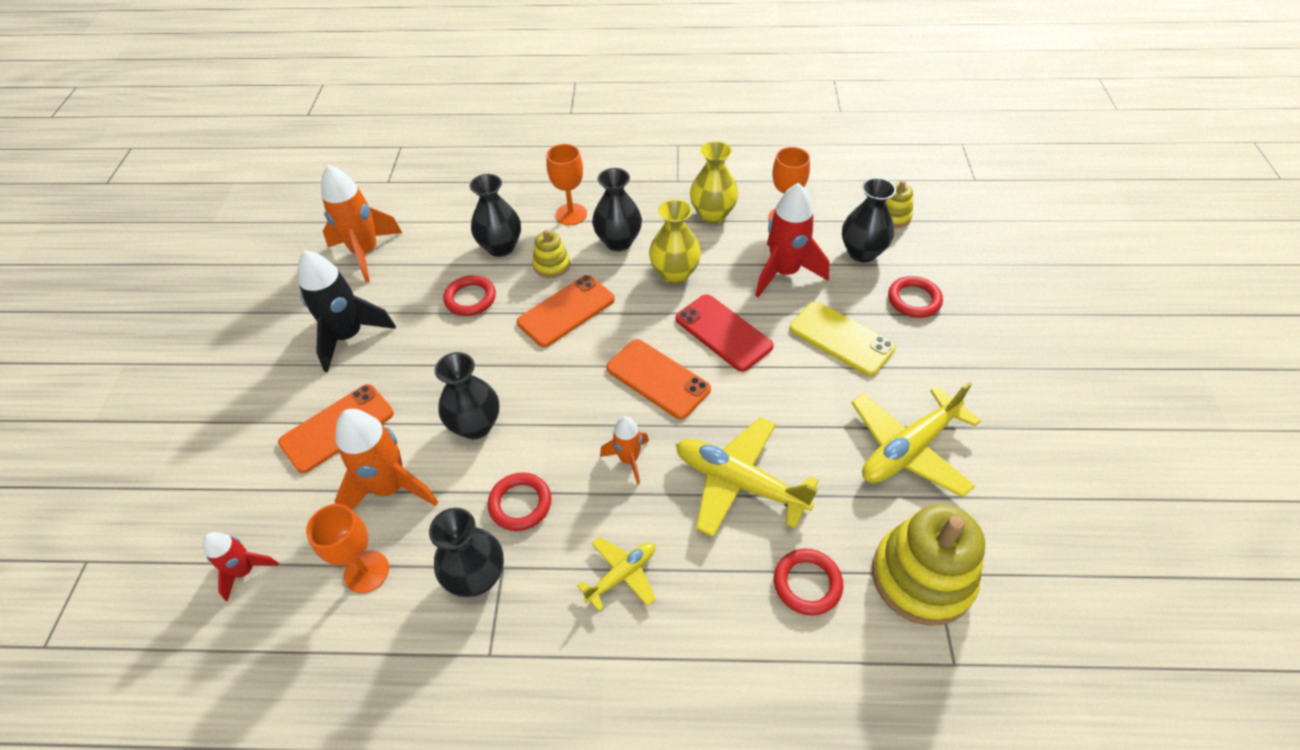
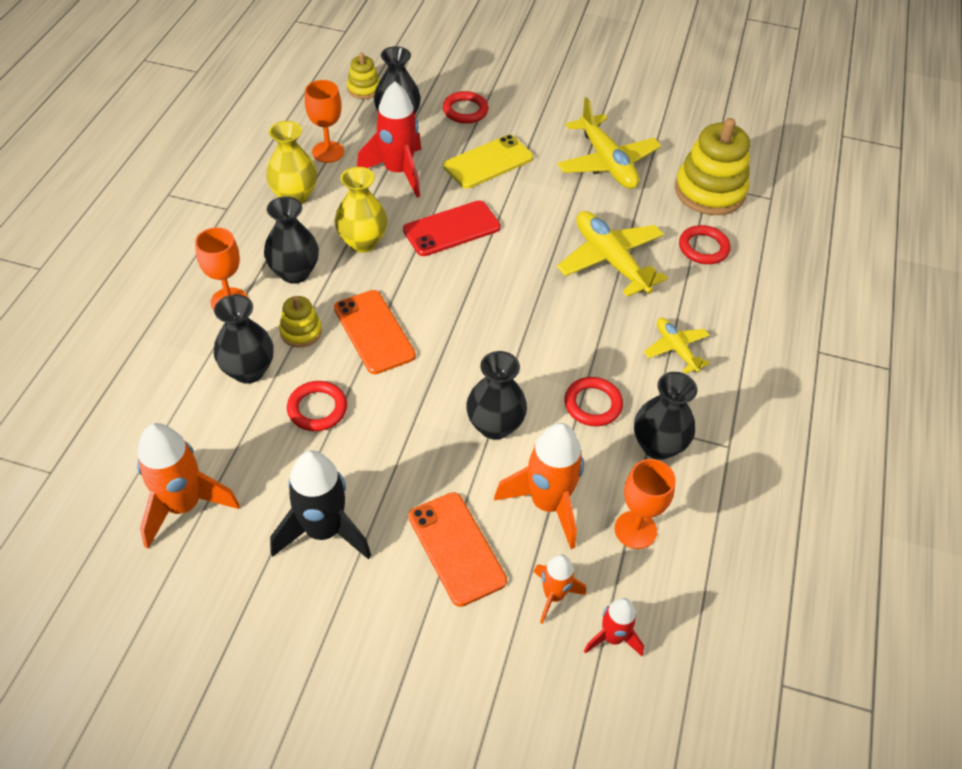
camera: 80 degrees left, 0 degrees up
orange rocket [600,416,649,485] -> orange rocket moved to [534,555,586,624]
orange phone [606,339,711,419] -> none
yellow plane [676,417,819,537] -> yellow plane turned 105 degrees clockwise [557,211,668,297]

